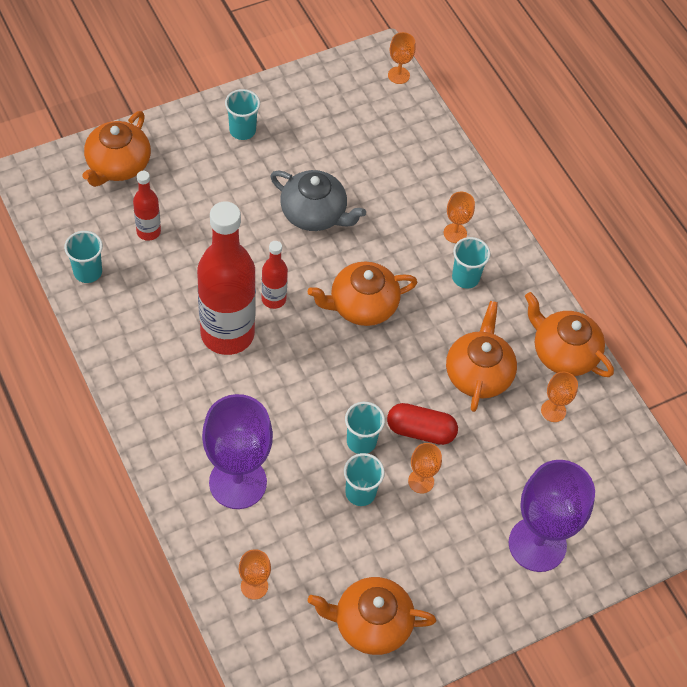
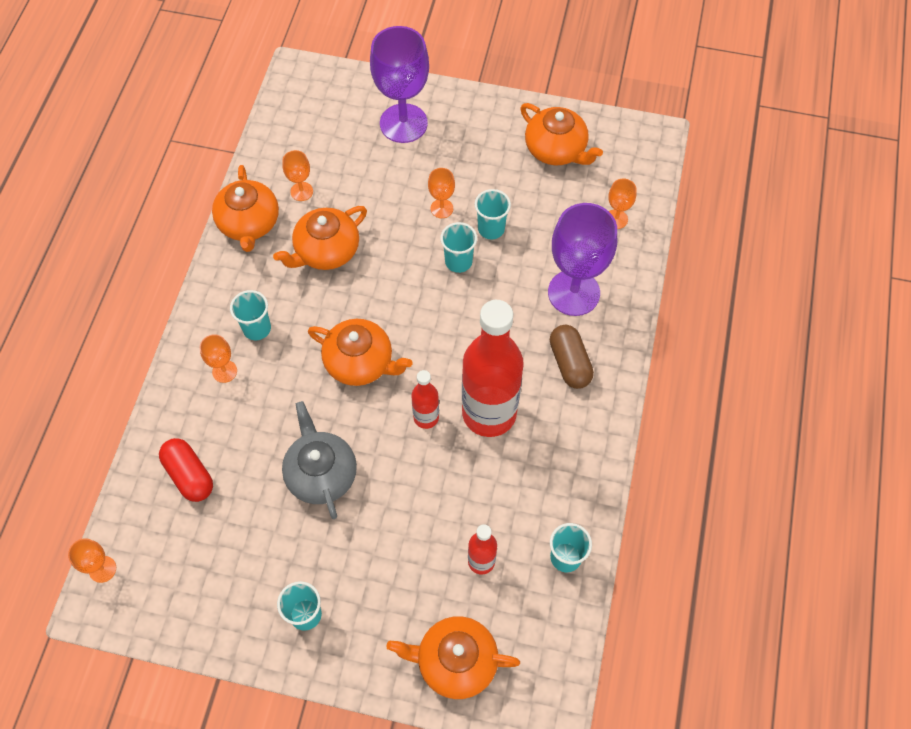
camera: 135 degrees left, 5 degrees up
orange teapot [82,111,151,187] -> orange teapot turned 150 degrees counterclockwise [386,616,520,699]
red capsule [387,403,458,445] -> red capsule moved to [159,438,213,502]
none -> brown capsule [550,325,594,389]

